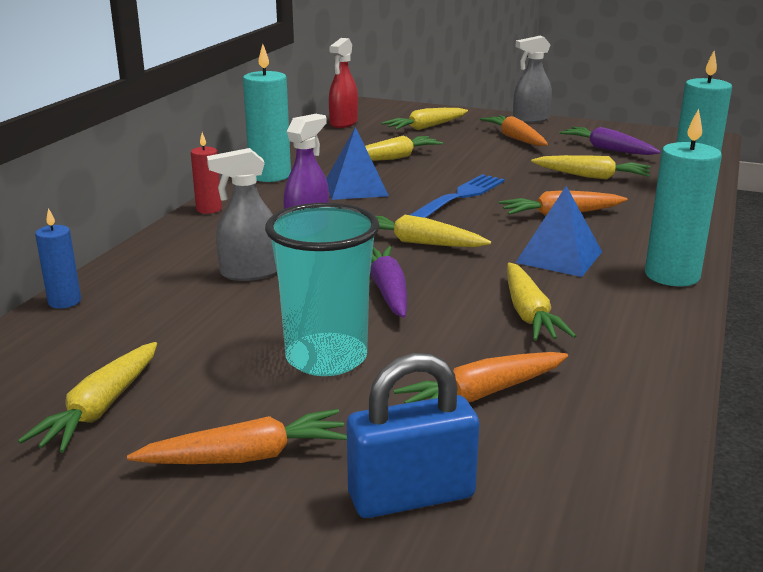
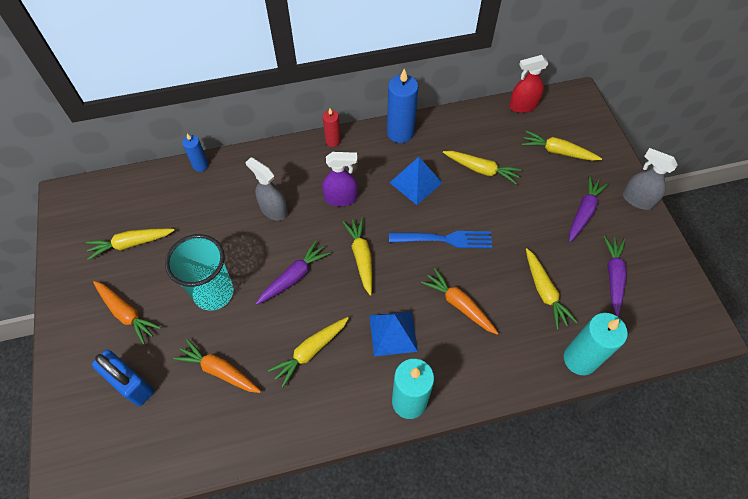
camera: 55 degrees right, 35 degrees up
turquoise candle [243,44,291,182] -> blue candle [387,68,418,143]
orange carrot [480,115,548,146] -> purple carrot [569,176,609,242]

